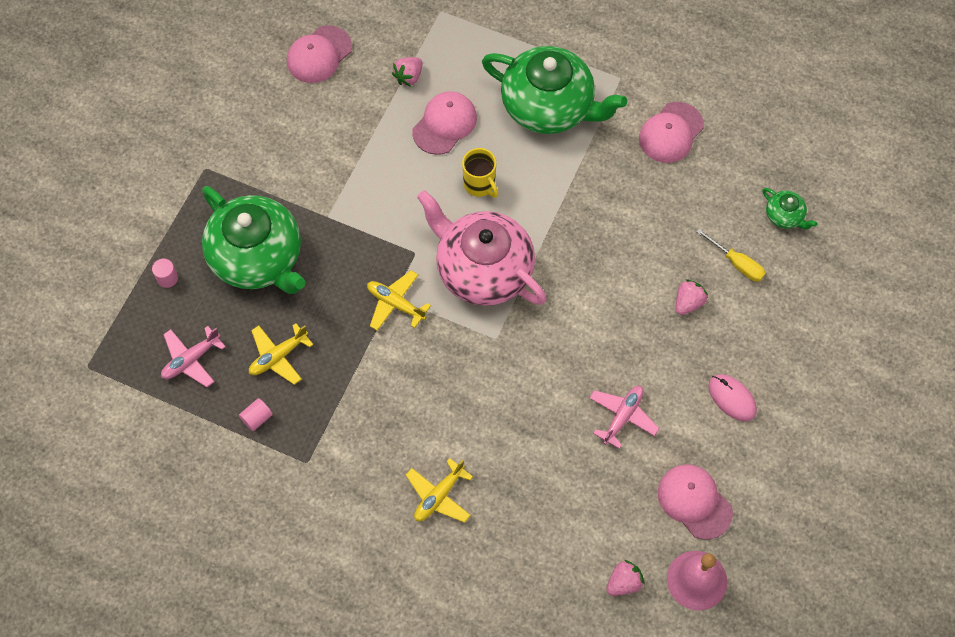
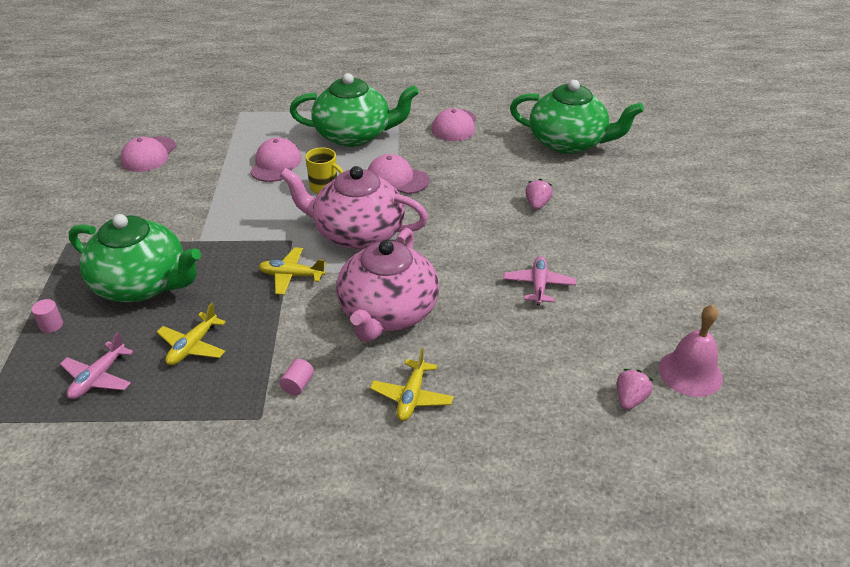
camera: 25 degrees left, 25 degrees down
pink cylinder [239,398,273,431] -> pink cylinder moved to [279,359,314,396]
pink strawberry [392,57,423,87] -> none
pink cap [658,464,733,540] -> pink cap moved to [368,154,429,194]
yellow screwdriver [696,229,766,282] -> none
pink mouse [708,374,757,422] -> none
green teapot [762,188,817,229] -> green teapot [510,80,644,154], size x2.39
none -> pink teapot [336,228,439,342]

